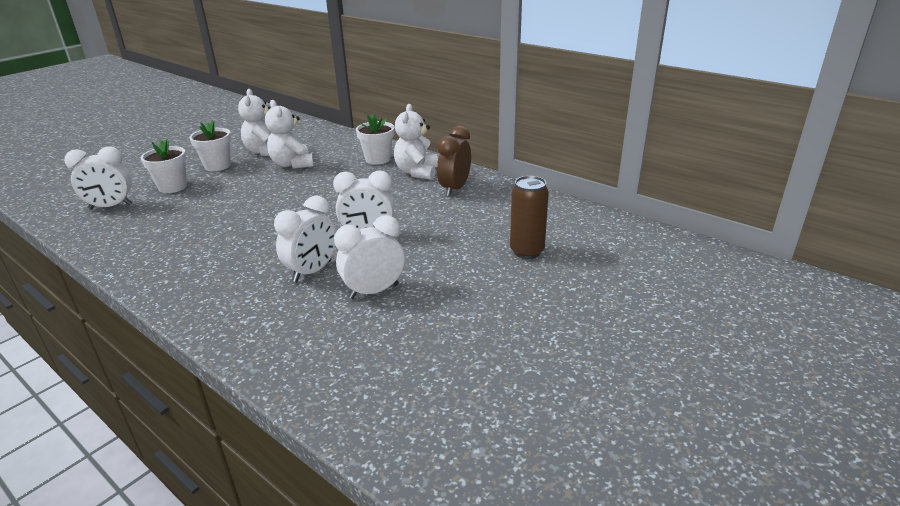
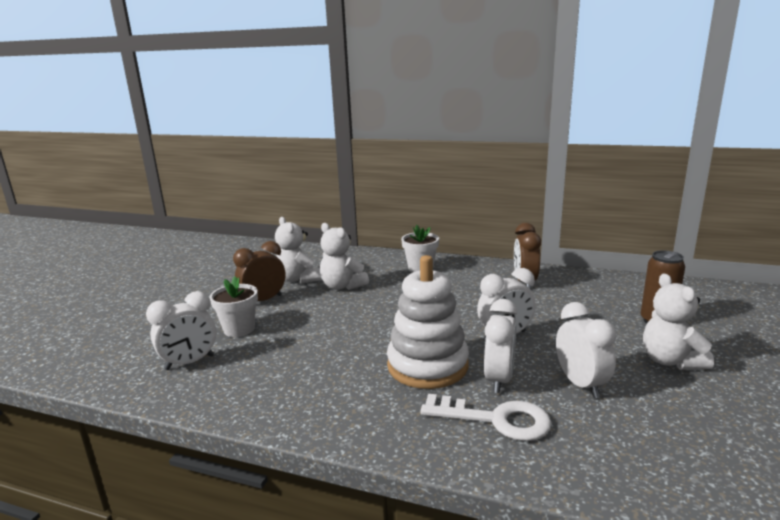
camera: 20 degrees left, 10 degrees down
white flower pot [189,120,231,171] -> brown clock [233,241,286,301]
white clock [334,215,404,299] -> white clock turned 120 degrees clockwise [556,302,616,398]
white teddy bear [394,104,438,180] -> white teddy bear moved to [643,274,714,370]
none -> white stacking toy [387,255,469,389]
none -> white key [420,394,552,441]

